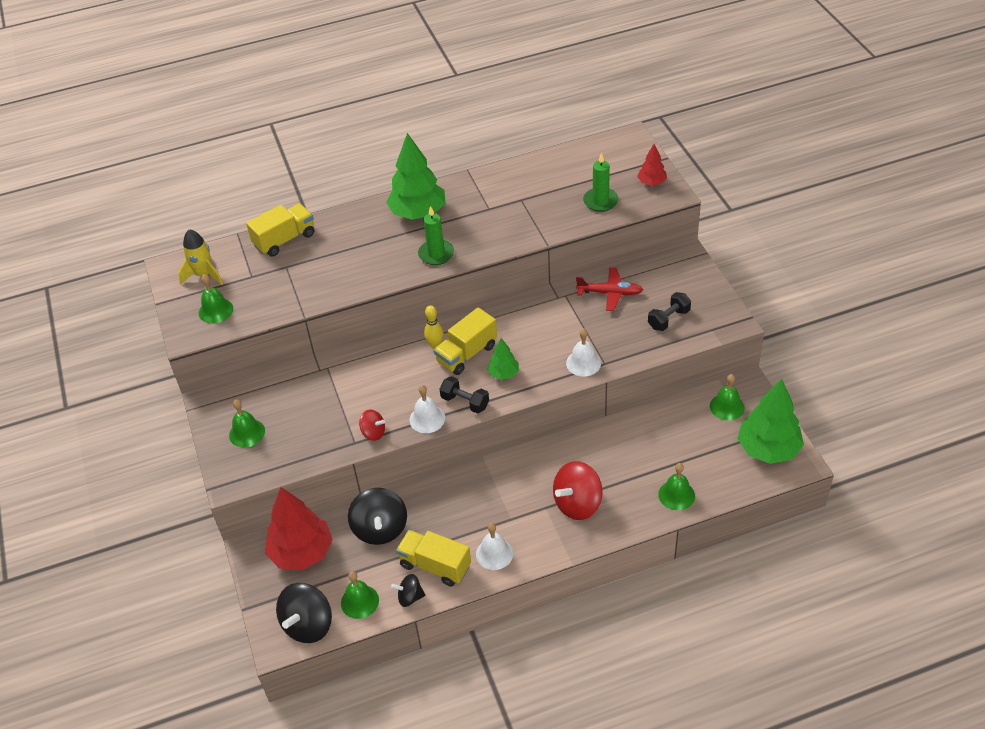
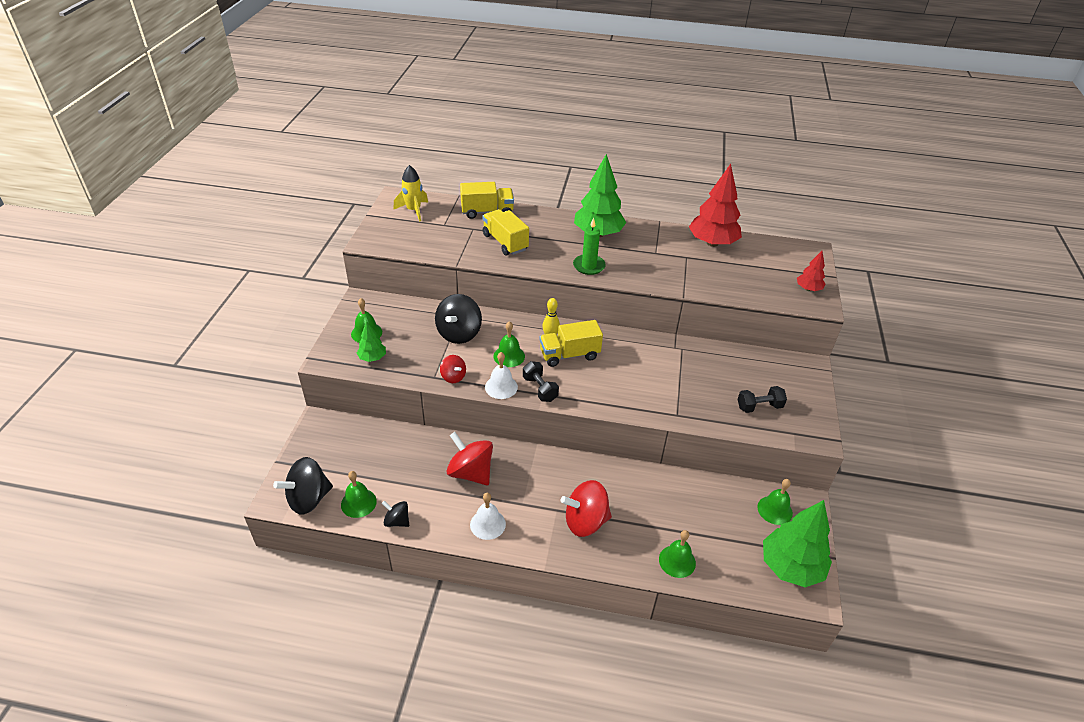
camera: 25 degrees right, 5 degrees down
green bell [199,274,233,324] -> green bell moved to [494,321,525,367]
red tree [265,487,333,571] -> red tree moved to [689,164,742,247]
black spinning top [348,488,407,545] -> black spinning top moved to [435,294,482,344]
yellow truck [396,530,471,587] -> yellow truck moved to [483,209,529,255]
green tree [487,338,519,380] -> green tree moved to [357,321,386,362]
white bell [566,328,601,377] -> none
red plane [576,268,643,311] -> none
green candle [583,153,619,212] -> none
none -> red spinning top [447,432,493,485]

